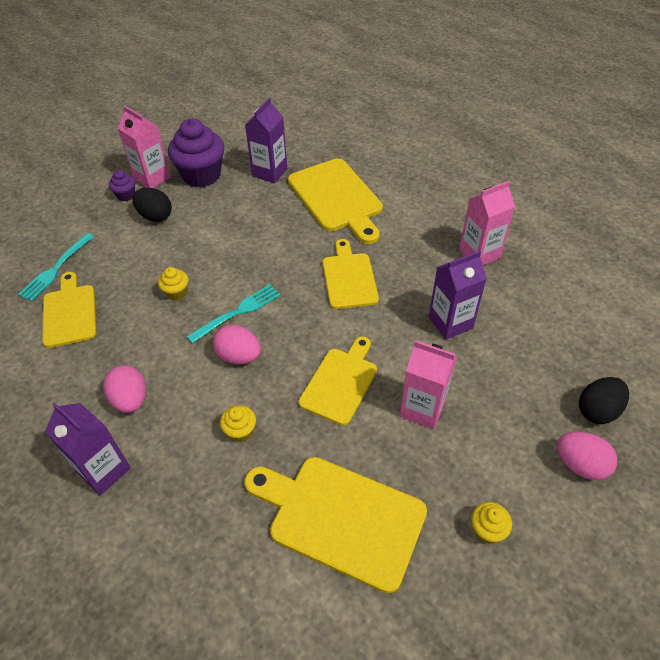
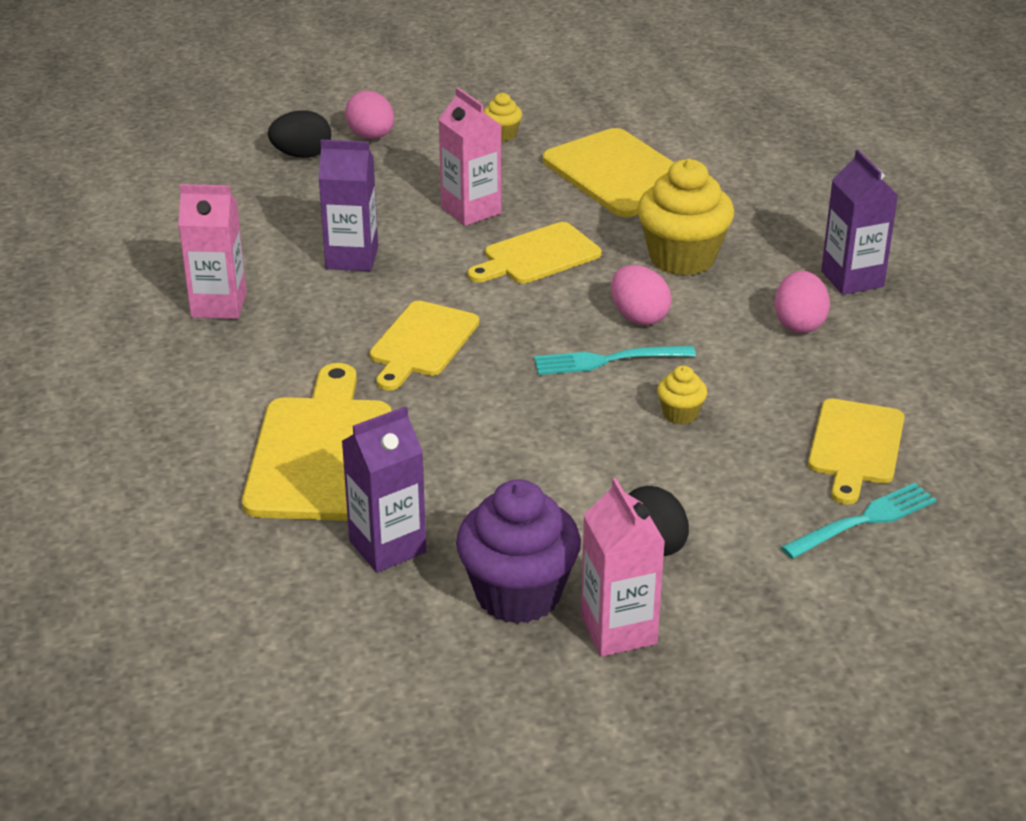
camera: 150 degrees left, 15 degrees down
purple cupcake [109,170,135,201] -> none
yellow cupcake [220,405,256,442] -> yellow cupcake [637,159,734,276], size x2.16

